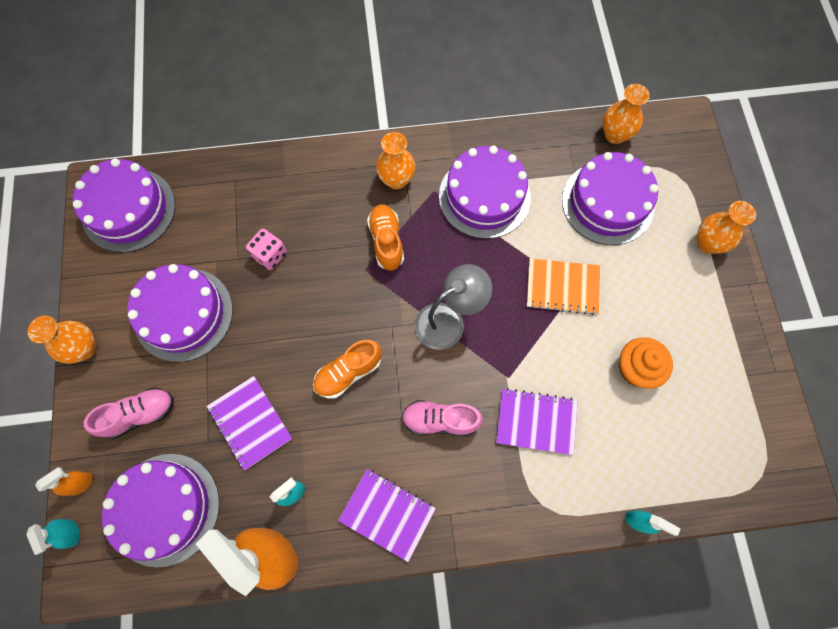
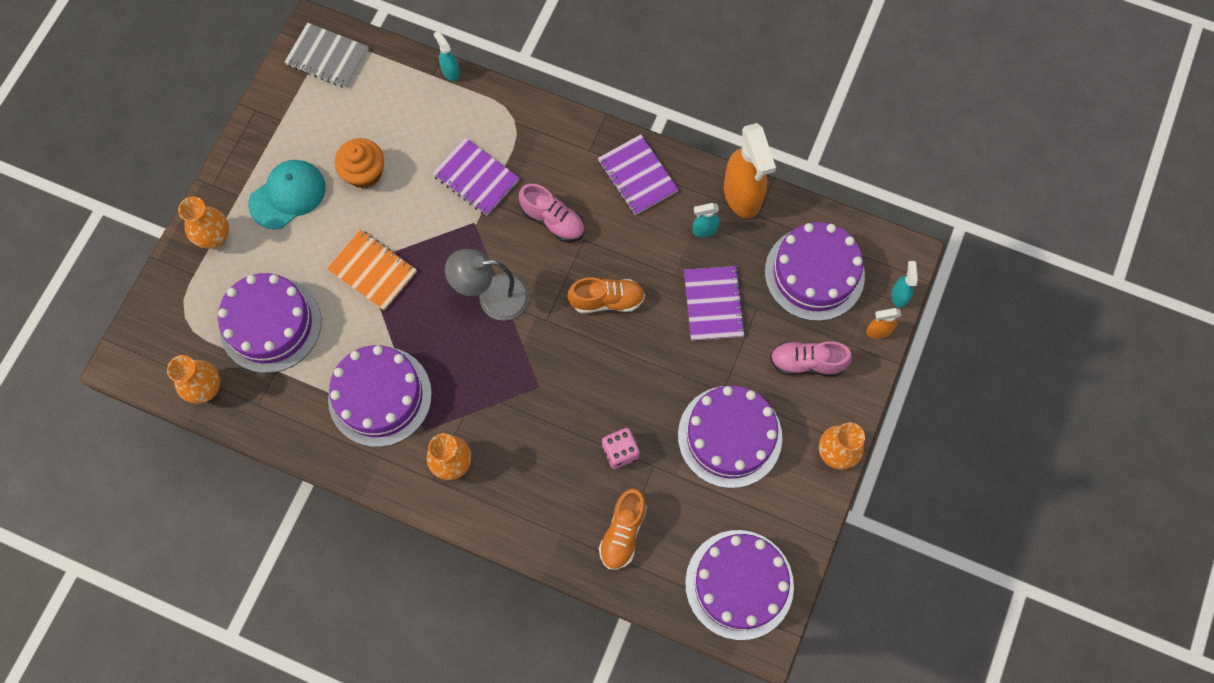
camera: 150 degrees left, 0 degrees up
orange shoe [367,205,404,271] -> orange shoe moved to [599,488,647,570]
none -> turquoise cap [248,160,326,229]
none -> grey notebook [284,23,369,88]

